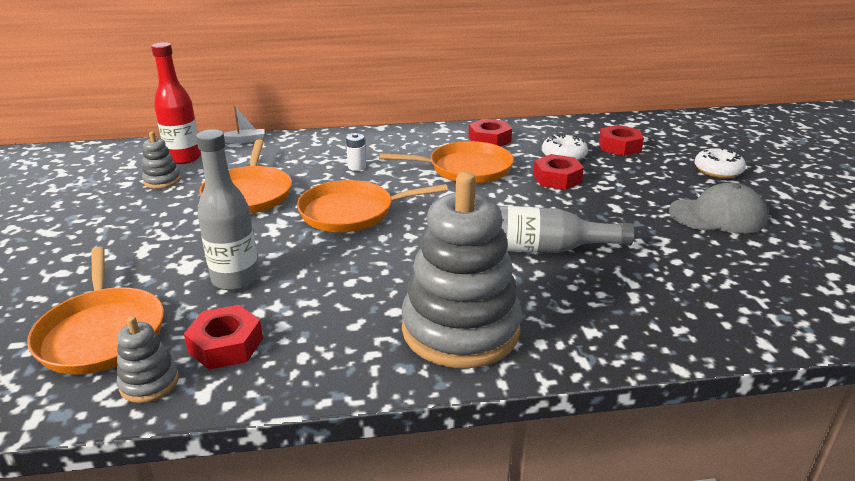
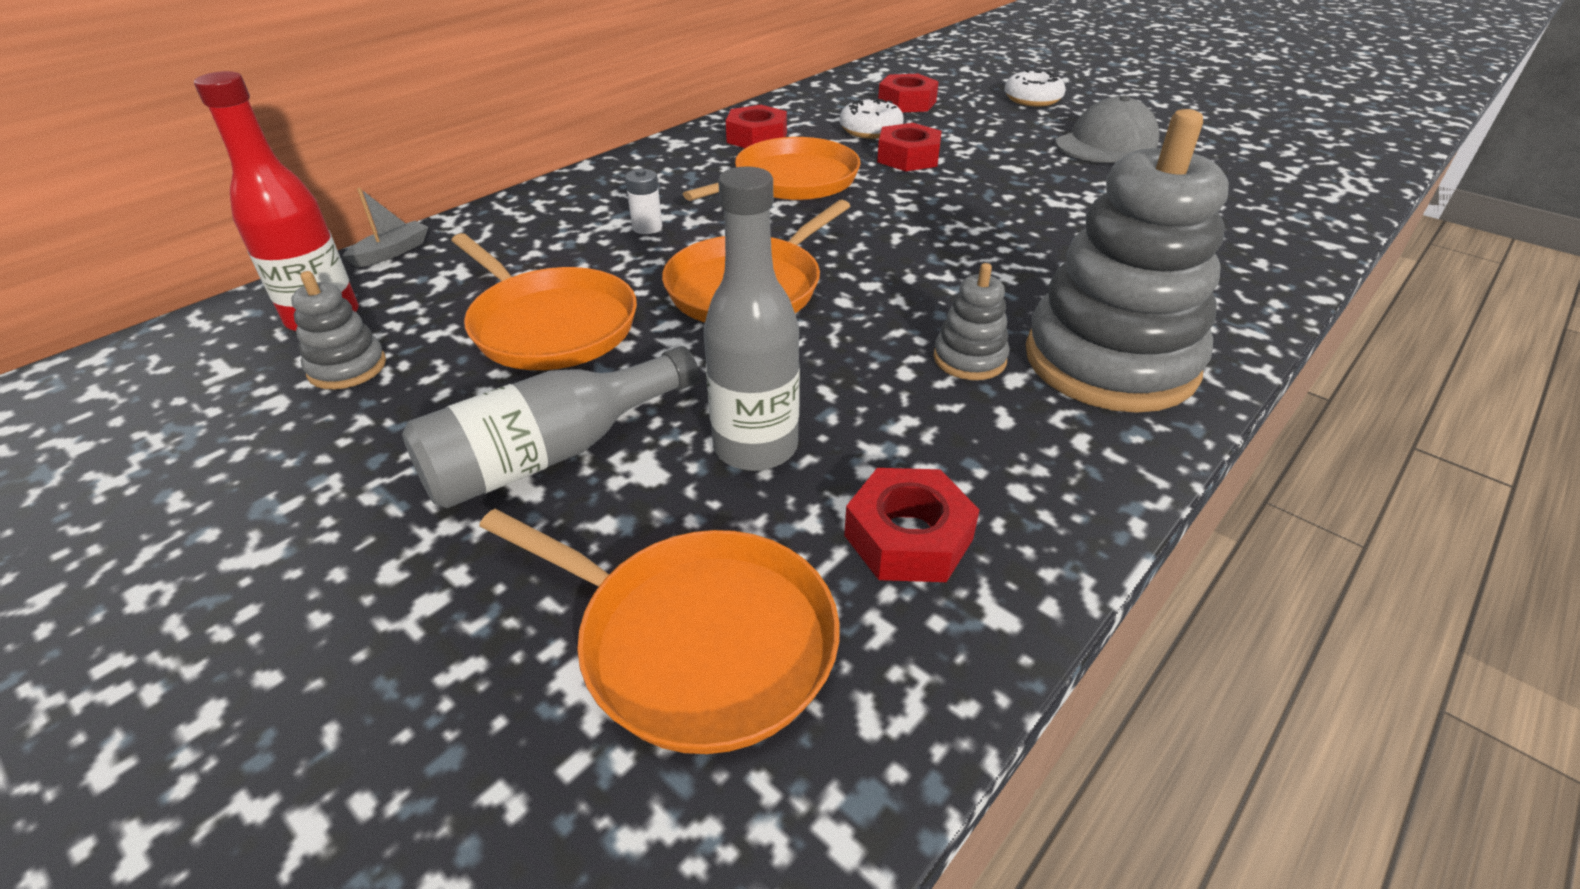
camera: 40 degrees left, 10 degrees up
grey stacking toy [117,316,179,403] -> grey stacking toy moved to [933,263,1009,380]
white boat [224,106,265,143] -> grey boat [343,188,428,268]
grey bottle [498,206,635,253] -> grey bottle moved to [402,346,699,508]

